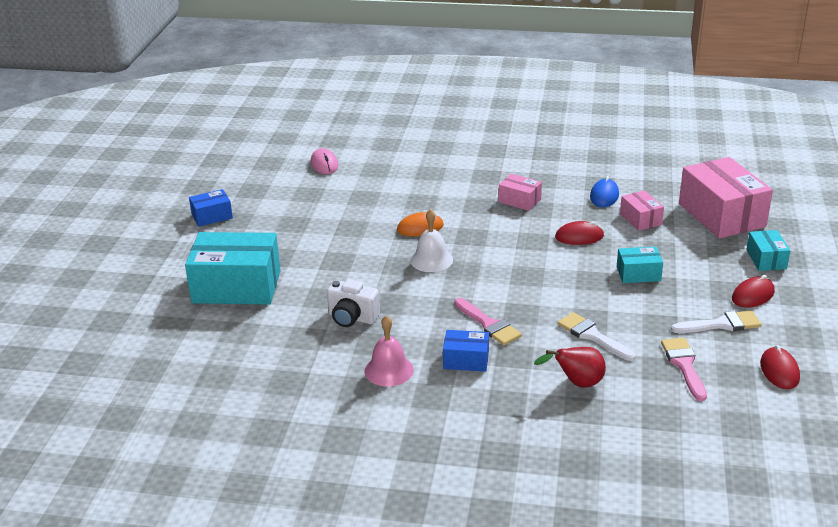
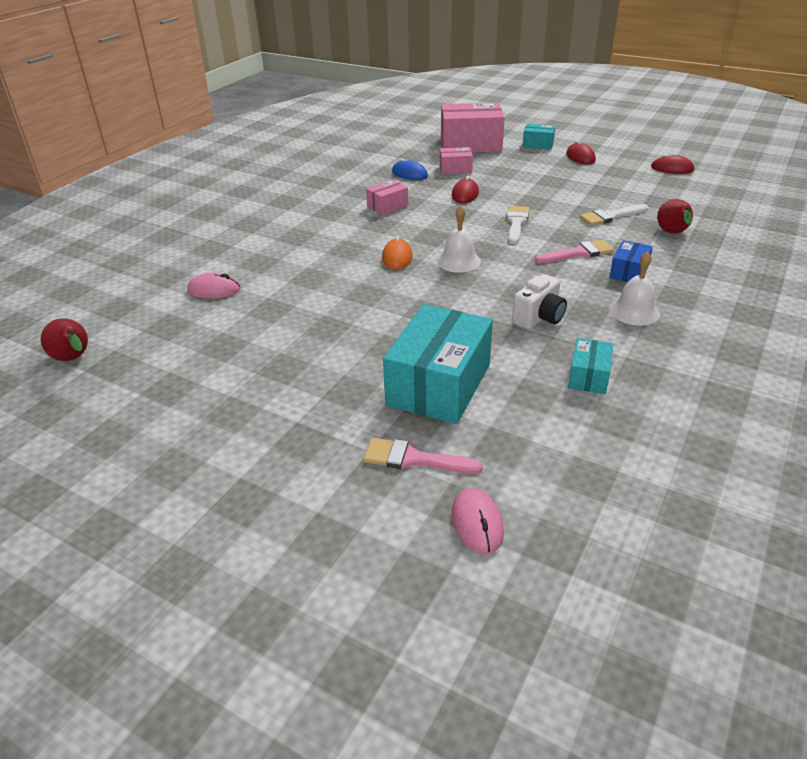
camera: 70 degrees left, 5 degrees up
blue box [189,189,233,227] -> none
pink bell [364,315,414,386] -> white bell [609,251,660,326]
turquoise box [617,246,663,283] -> turquoise box moved to [568,338,613,394]
pink brush [661,338,707,401] -> pink brush moved to [364,438,483,474]
white brush [671,310,761,333] -> white brush moved to [506,206,529,244]
none -> red pear [41,318,88,361]
none -> pink mouse [452,488,504,554]

